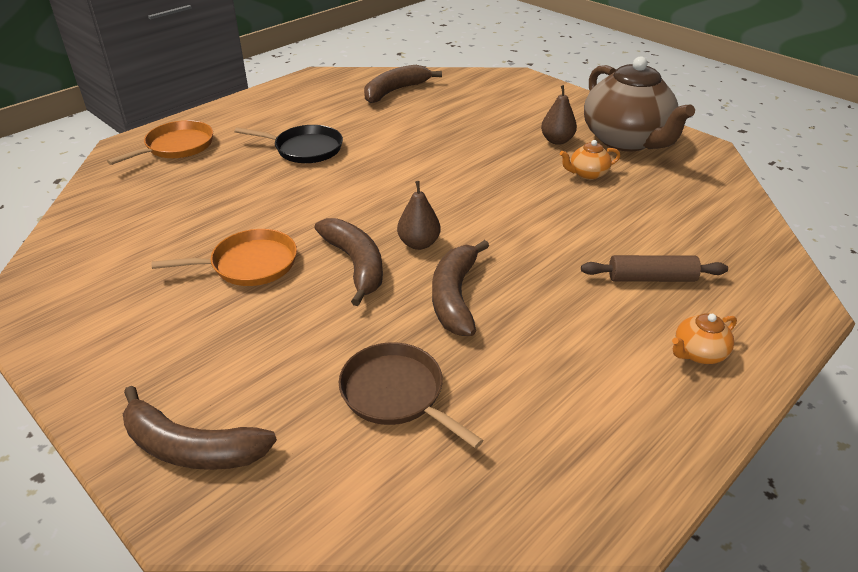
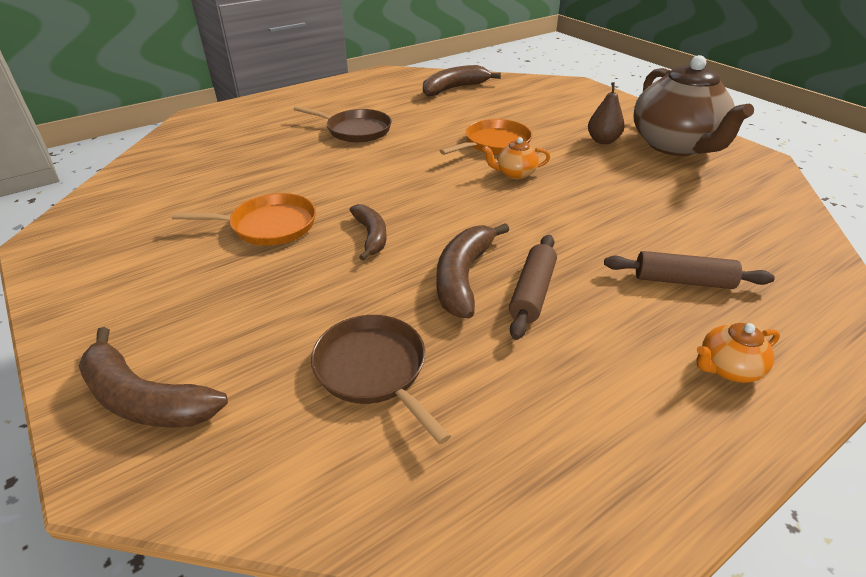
camera: 10 degrees right, 0 degrees up
orange pan [107,120,213,165] -> orange pan moved to [440,119,532,155]
black pan [234,125,343,163] -> brown pan [293,106,391,143]
brown banana [314,218,383,306] -> brown banana [350,204,387,261], size x0.66
brown pear [397,181,441,250] -> none
orange teapot [560,140,620,180] -> orange teapot moved to [482,137,550,179]
none -> brown rolling pin [509,235,557,340]

